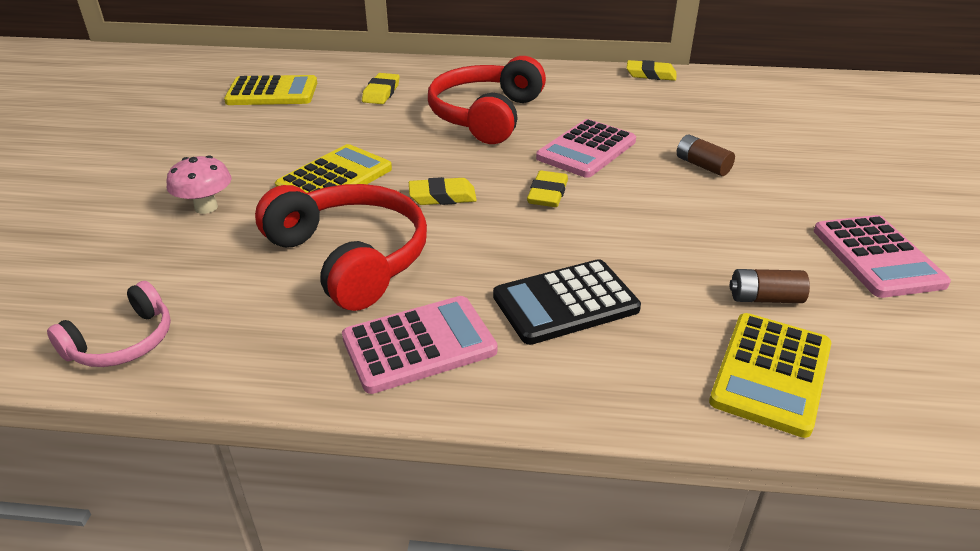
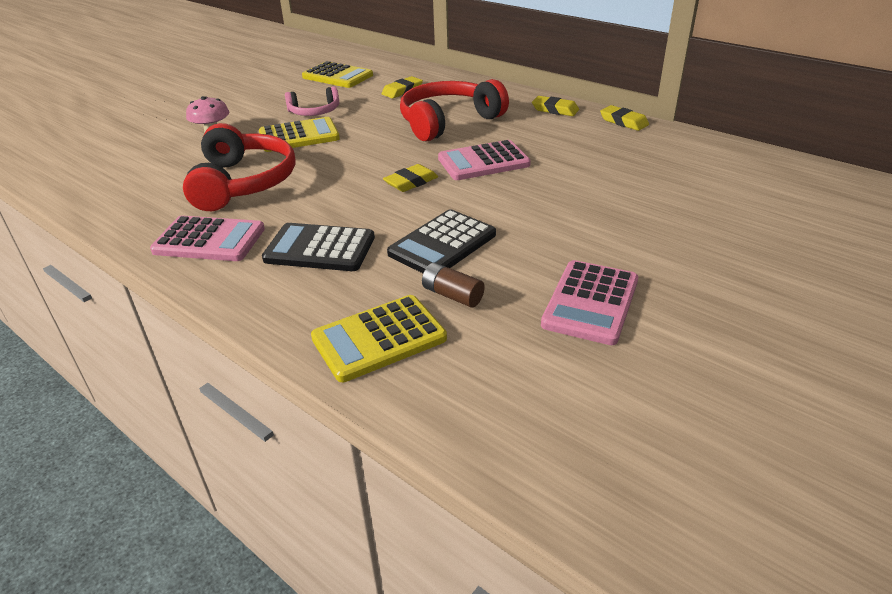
camera: 35 degrees right, 0 degrees up
pink headphones [47,281,171,367] -> pink headphones moved to [285,86,339,116]
yellow eraser [409,177,477,205] -> yellow eraser moved to [532,96,579,116]
brown battery [676,134,735,176] -> none
none -> black calculator [387,209,496,273]

